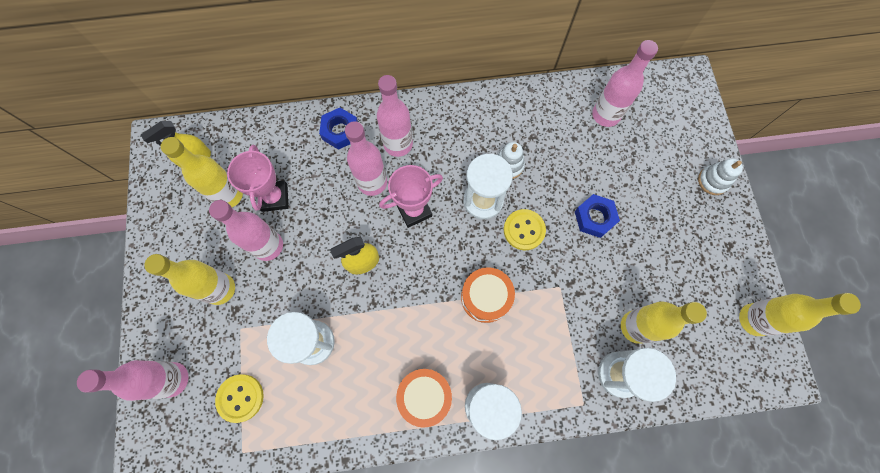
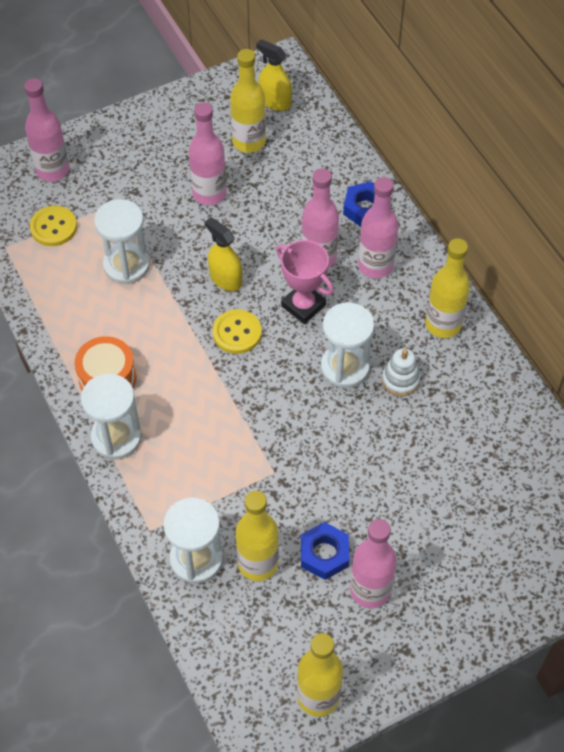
camera: 70 degrees right, 15 degrees down
yellow bottle [144,254,235,305] -> yellow bottle moved to [425,238,470,338]
pink trophy [227,144,288,212] -> none
orange drum [461,267,515,323] -> none
yellow button [504,209,546,250] -> yellow button moved to [213,309,262,354]
blue nut [575,194,620,238] -> blue nut moved to [301,522,350,580]
pink bottle [592,40,658,127] -> pink bottle moved to [350,519,397,608]
white stacking toy [698,158,743,195] -> none

